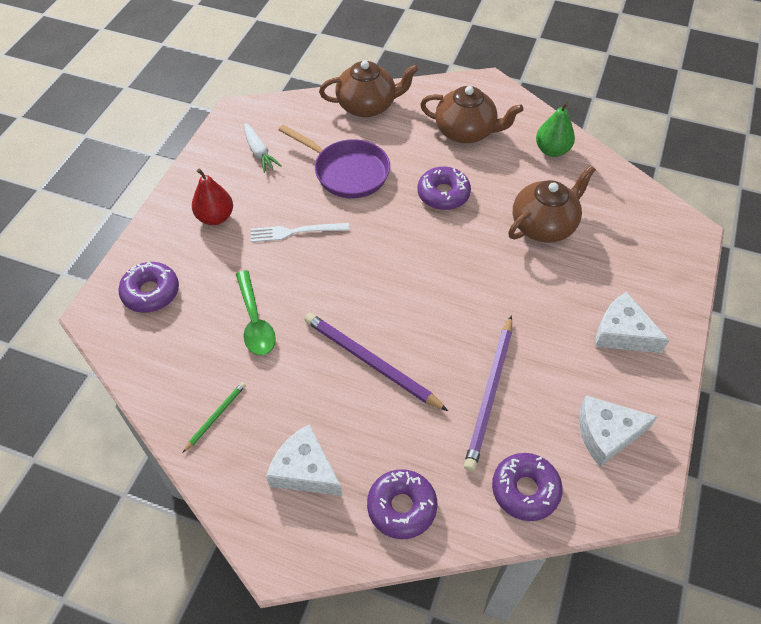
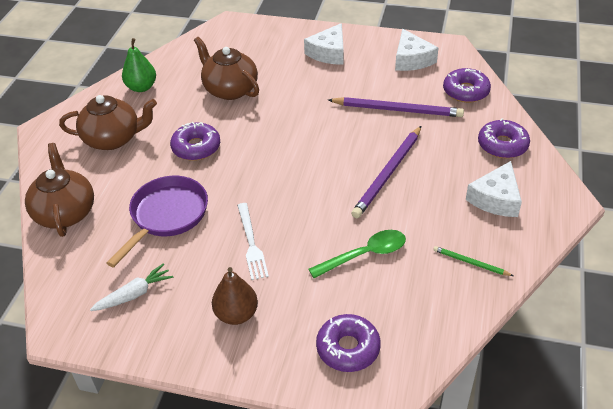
camera: 95 degrees left, 10 degrees down
red pear [192,168,233,225] -> brown pear [212,267,258,325]
brown teapot [420,86,523,143] -> brown teapot turned 75 degrees clockwise [59,95,157,150]

